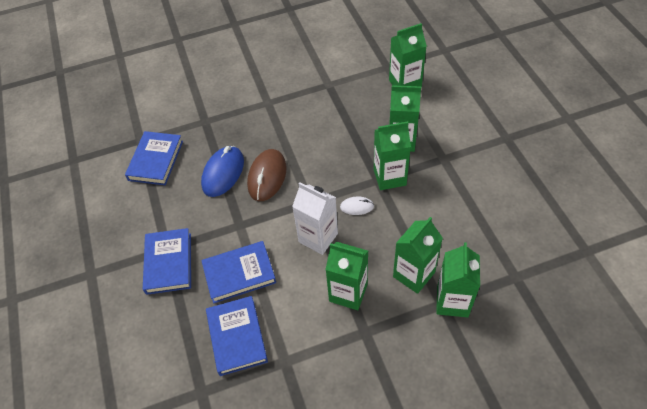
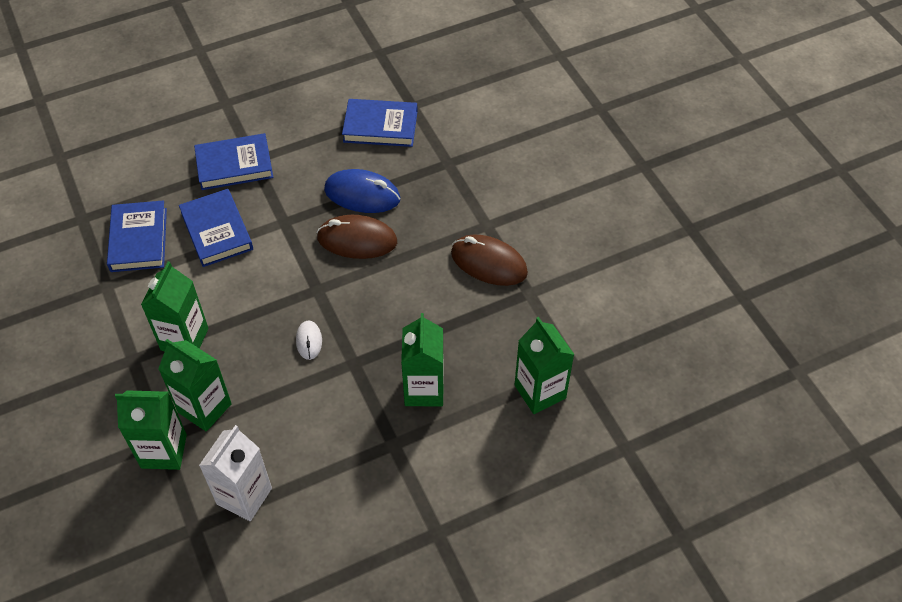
camera: 80 degrees right, 0 degrees up
blue book [206,296,268,376] -> blue book turned 75 degrees counterclockwise [107,200,167,272]
white carton [292,182,338,255] -> white carton moved to [199,425,272,521]
green carton [374,121,411,190] -> none
none -> brown mouse [451,234,528,286]

